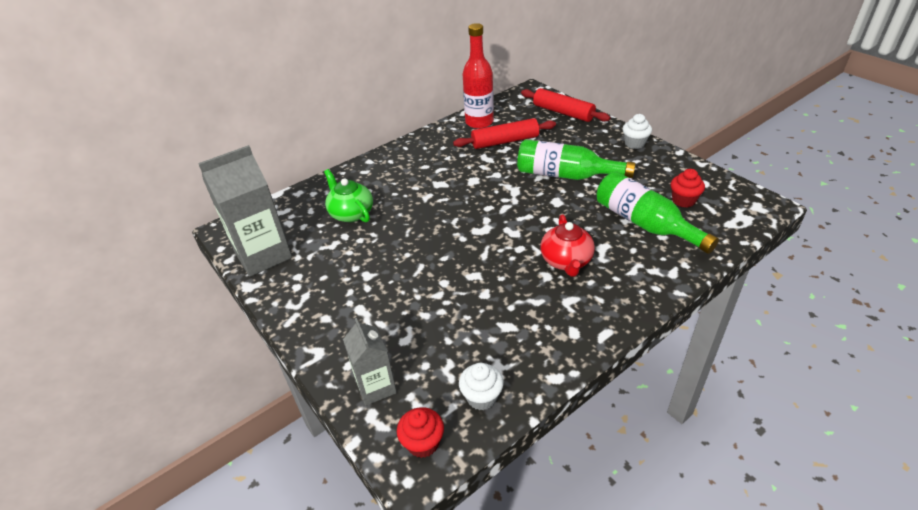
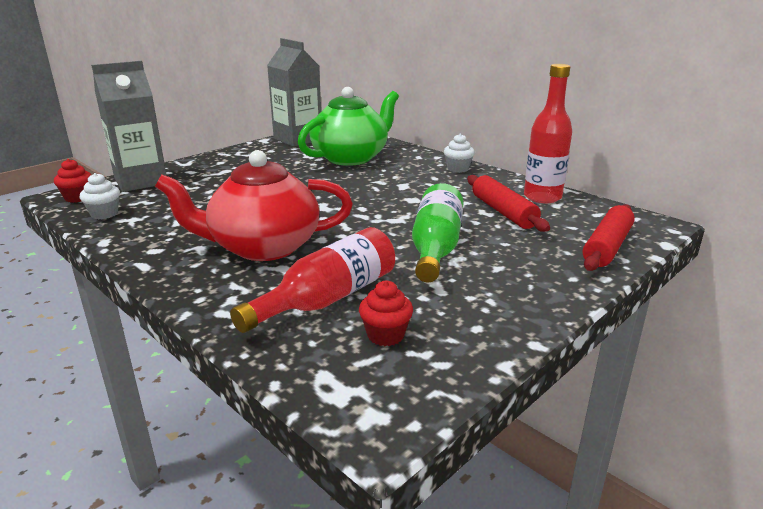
camera: 80 degrees right, 15 degrees down
green teapot [324,169,373,223] -> green teapot [298,87,399,166], size x1.77
grey carton [343,318,397,406] -> grey carton [91,61,167,192], size x1.72
red teapot [540,214,595,277] -> red teapot [155,150,353,261], size x1.77
green bottle [597,172,719,254] -> red bottle [230,227,395,333]
white cupcake [623,114,652,149] -> white cupcake moved to [444,134,475,173]

